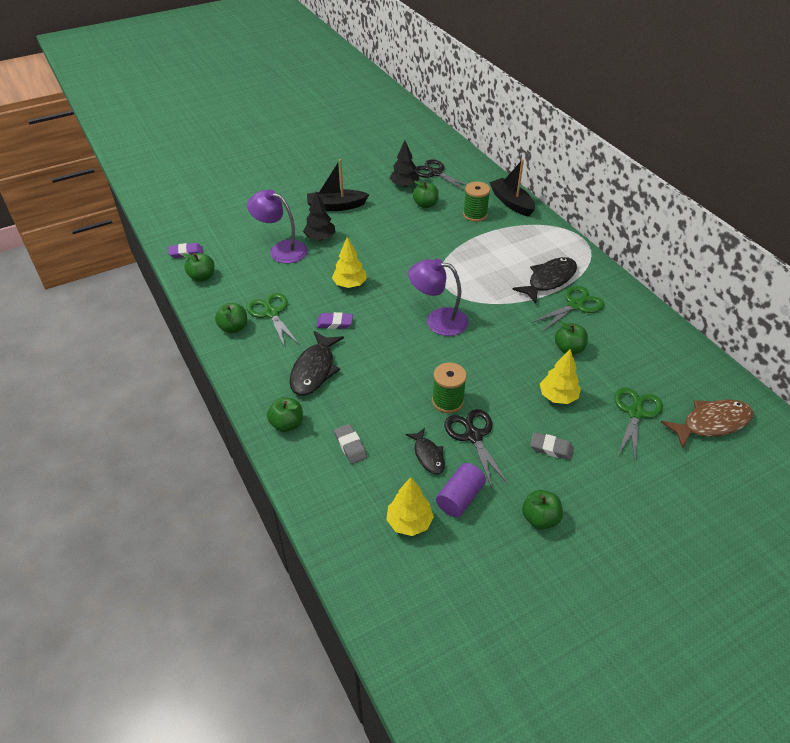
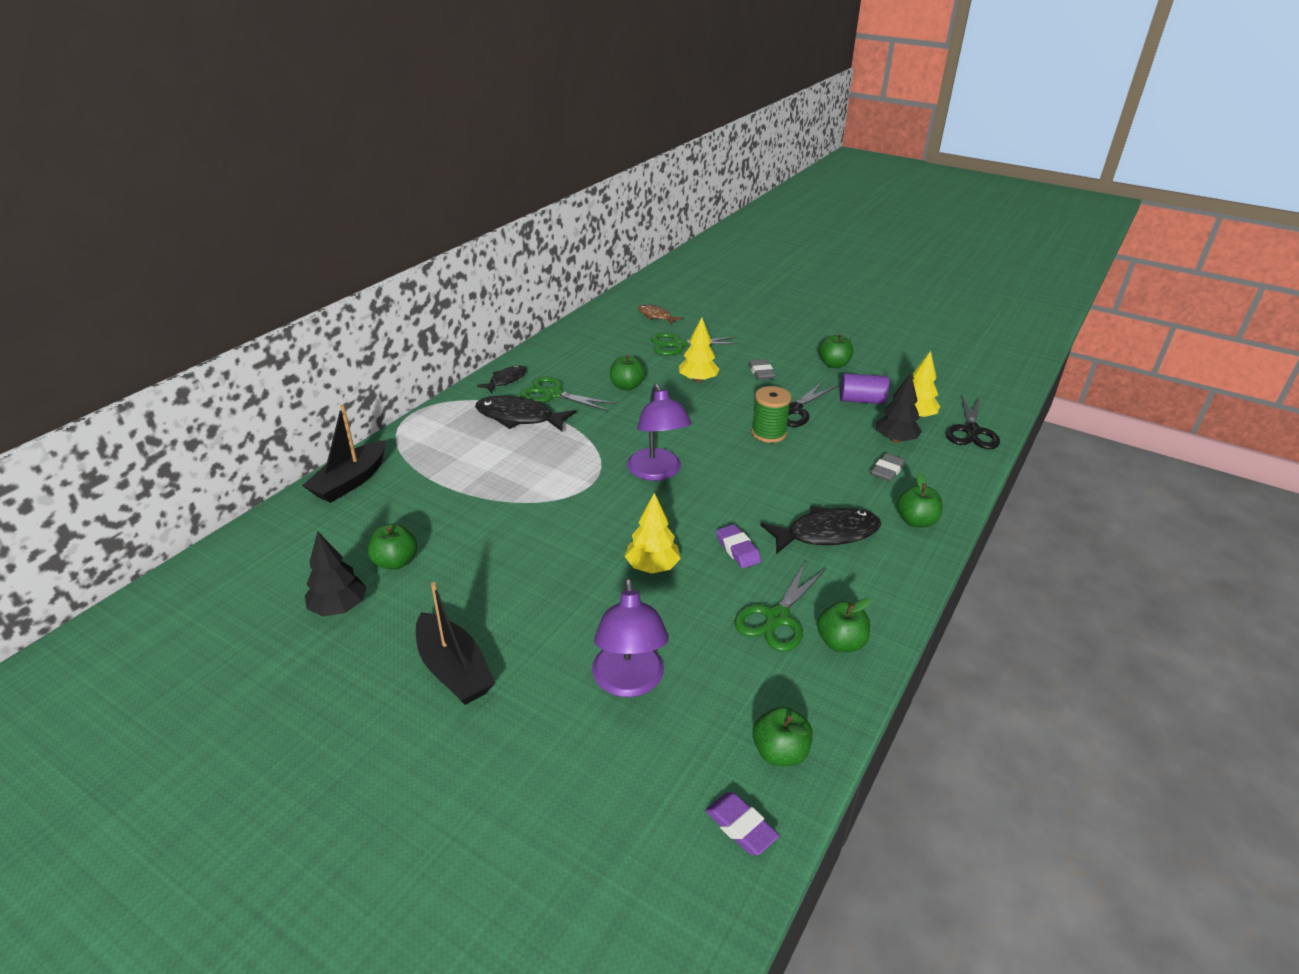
camera: 120 degrees left, 10 degrees down
black tree [303,192,336,241] -> black tree moved to [876,373,922,443]
black fish [405,428,445,474] -> black fish moved to [477,365,526,393]
black scissors [415,159,467,191] -> black scissors moved to [946,394,1000,449]
green spool [463,182,490,222] -> none
brown fish [661,399,754,449] -> brown fish [638,304,683,324], size x0.59

